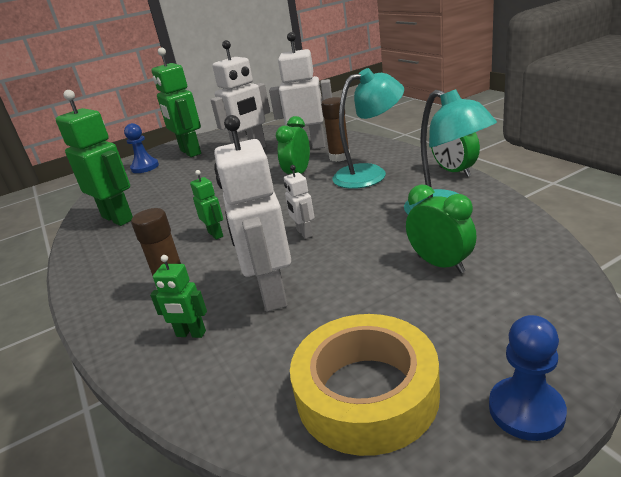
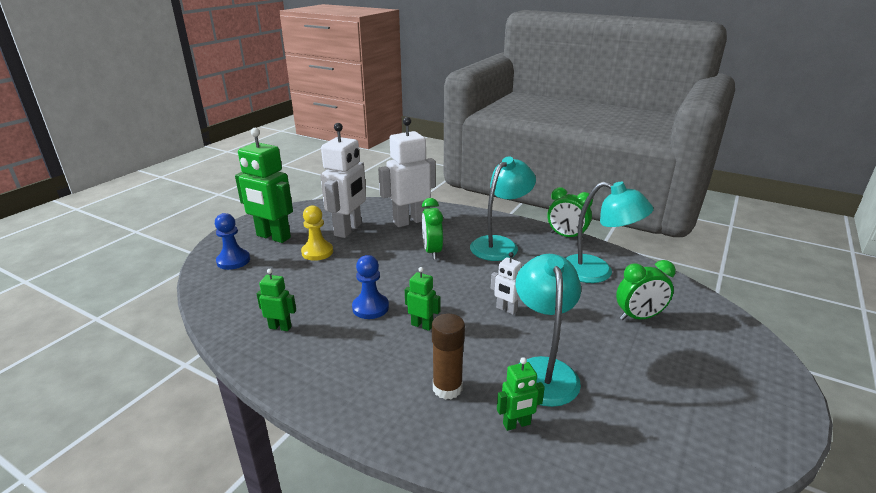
camera: 35 degrees left, 0 degrees up
green robot [56,90,133,226] -> green robot [257,269,296,331], size x0.48
white robot [214,115,291,312] -> turquoise lamp [516,254,581,407]
yellow tape [290,314,440,456] -> none
brown glue stick [321,97,350,162] -> none
green clock [406,185,477,273] -> green clock turned 150 degrees clockwise [616,260,676,320]
blue pawn [489,315,567,441] -> blue pawn moved to [352,255,389,319]
none -> yellow pawn [301,205,333,261]

